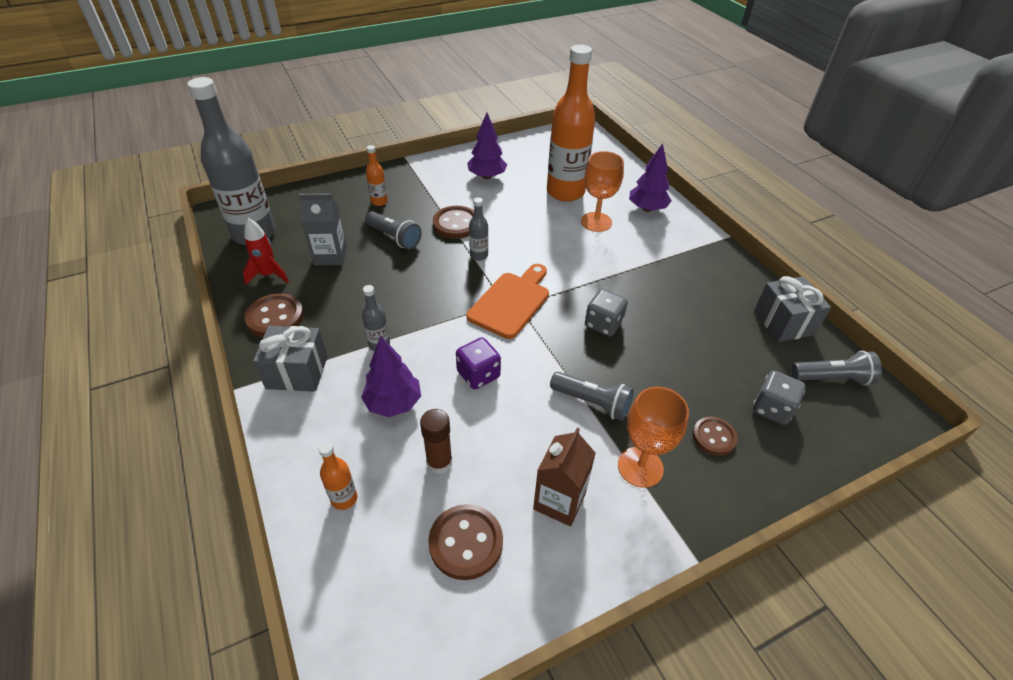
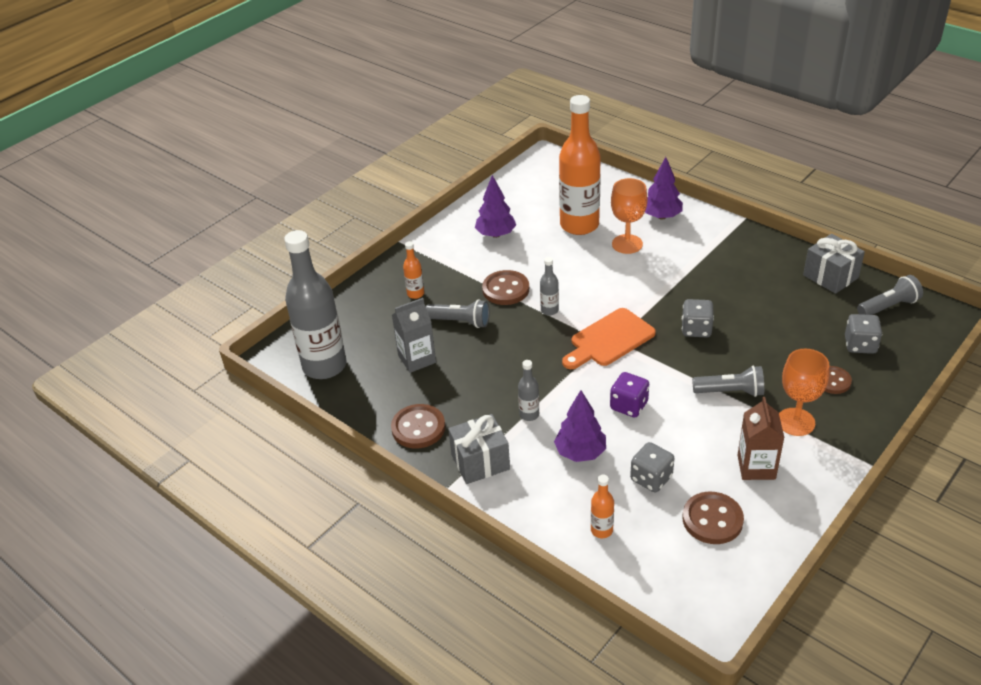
camera: 20 degrees left, 5 degrees down
red rocket [243,218,289,285] -> none
brown glue stick [420,409,452,474] -> grey dice [630,442,674,492]
orange cutting board [467,264,549,339] -> orange cutting board turned 135 degrees counterclockwise [562,308,656,369]

